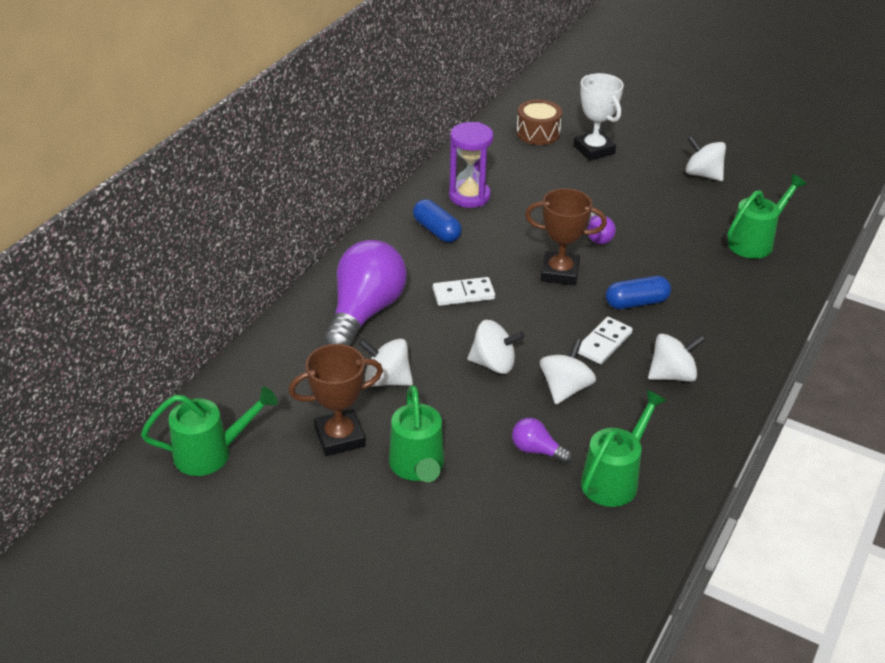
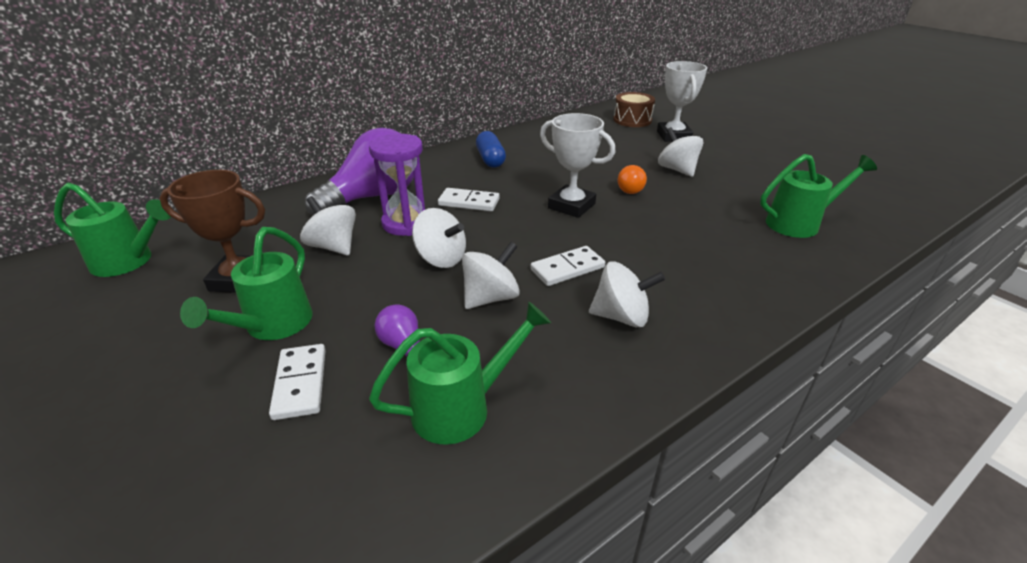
camera: 25 degrees right, 5 degrees down
purple hourglass [449,122,494,208] -> purple hourglass moved to [369,134,426,236]
brown trophy [525,188,607,285] -> white trophy [540,113,615,218]
purple light bulb [587,212,616,244] -> orange light bulb [618,165,647,194]
blue capsule [606,276,671,309] -> none
white spinning top [686,136,726,181] -> white spinning top moved to [658,127,703,177]
none -> white domino [269,344,326,420]

